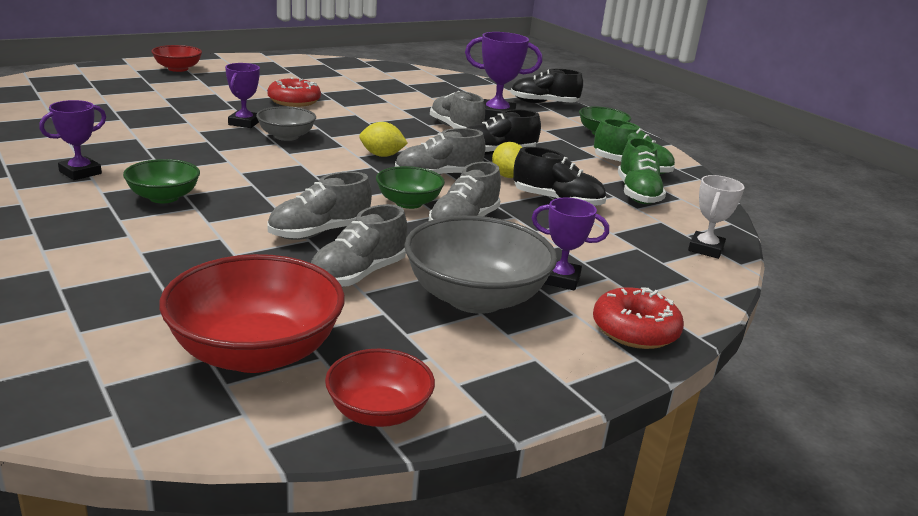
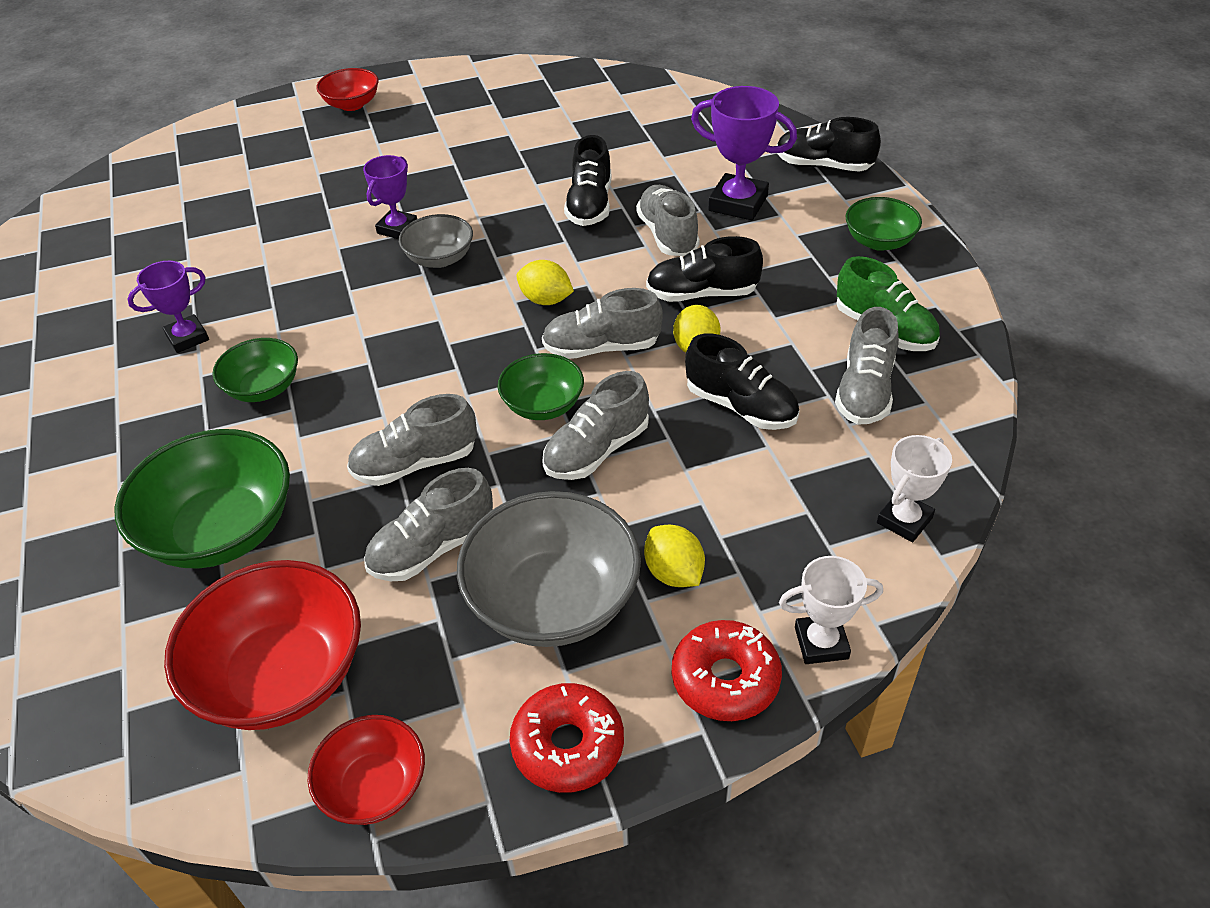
camera: 20 degrees right, 20 degrees up
red donut [267,77,321,107] -> red donut moved to [510,683,624,793]
purple trophy [532,198,609,290] -> yellow lemon [644,525,705,587]
green shoe [618,137,666,204] -> grey shoe [835,307,899,425]
none -> green bowl [114,429,290,569]
none -> black shoe [564,135,611,226]
none -> white trophy [779,556,883,664]

